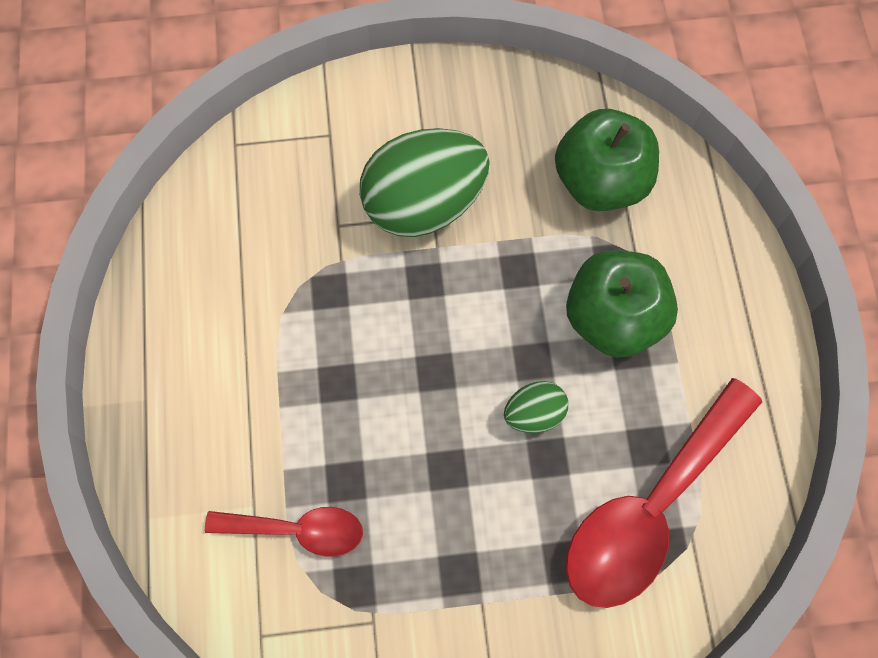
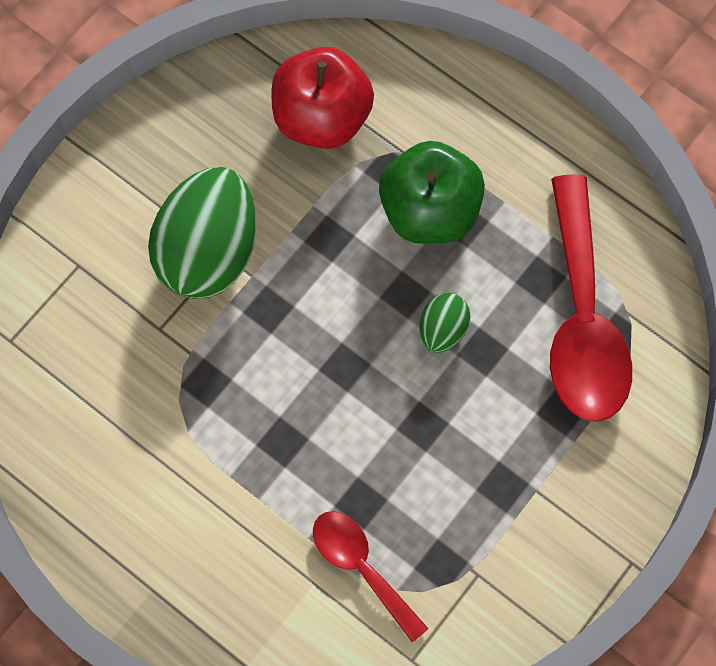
camera: 45 degrees left, 0 degrees up
red spoon [205,507,363,557] -> red spoon turned 90 degrees counterclockwise [313,511,429,643]
green apple [555,109,659,211] -> red apple [271,47,374,149]

